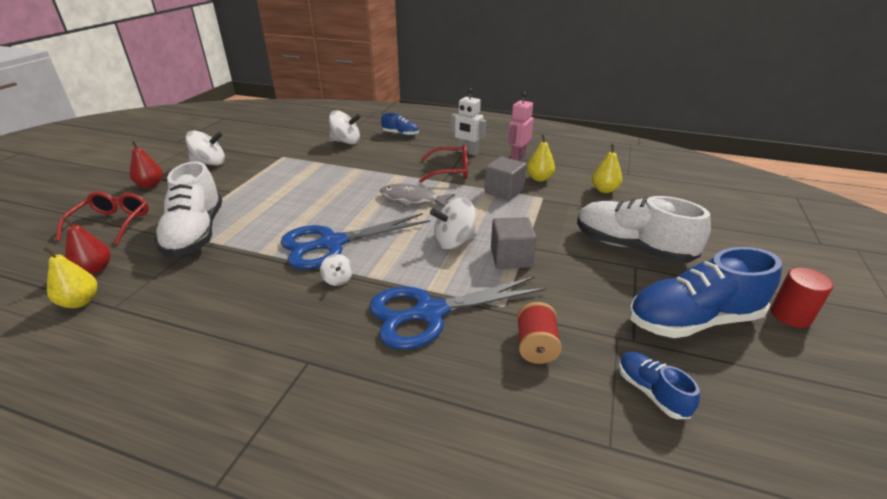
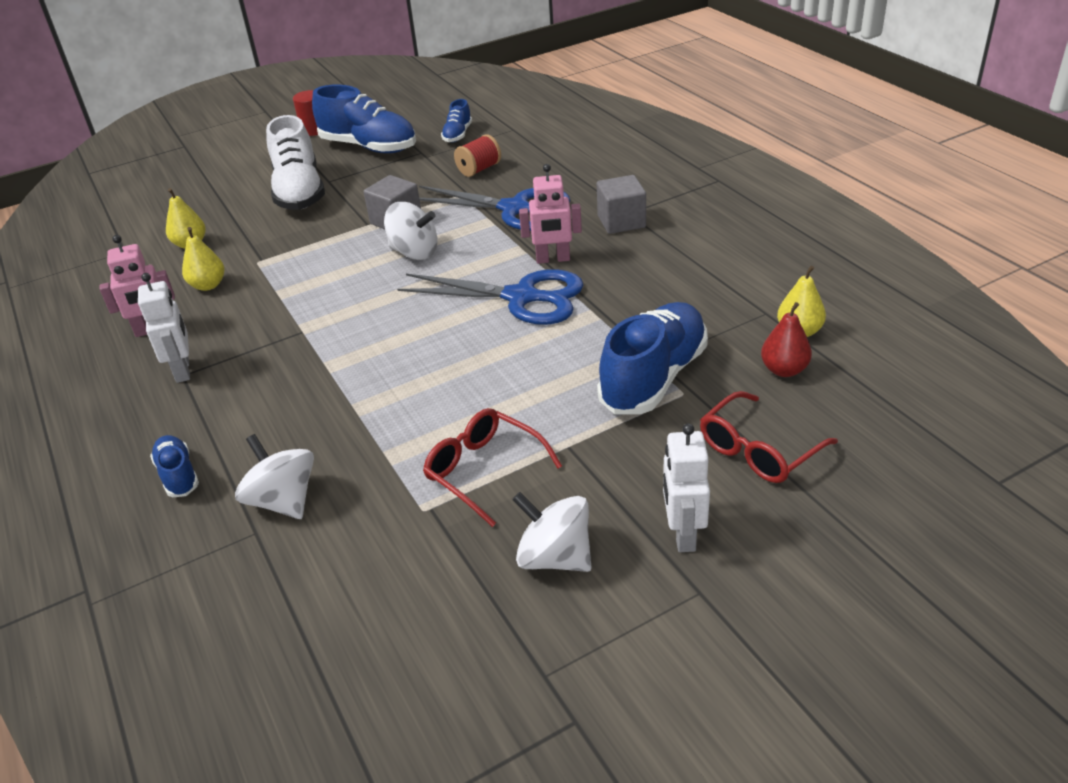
camera: 135 degrees left, 5 degrees up
red pear [130,141,163,188] -> white robot [663,423,710,552]
white shoe [154,161,222,257] -> blue shoe [597,302,708,414]
white spinning top [320,254,353,286] -> pink robot [519,164,582,264]
grey fish [380,184,455,207] -> none
red glasses [419,144,468,183] -> red glasses moved to [423,408,562,527]
grey cube [485,156,526,201] -> grey cube moved to [597,175,646,234]

